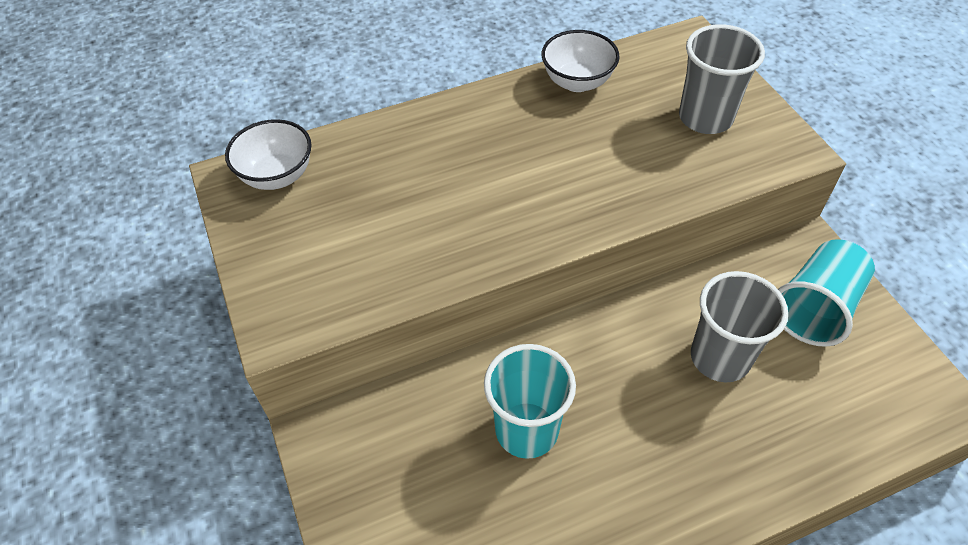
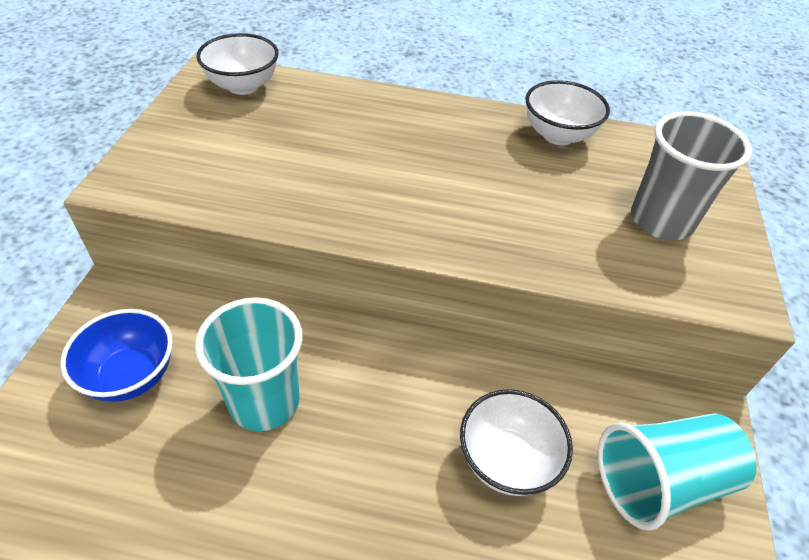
camera: 30 degrees right, 5 degrees down
grey cup [691,271,788,382] -> white bowl [460,389,573,496]
none -> blue bowl [61,309,173,402]

